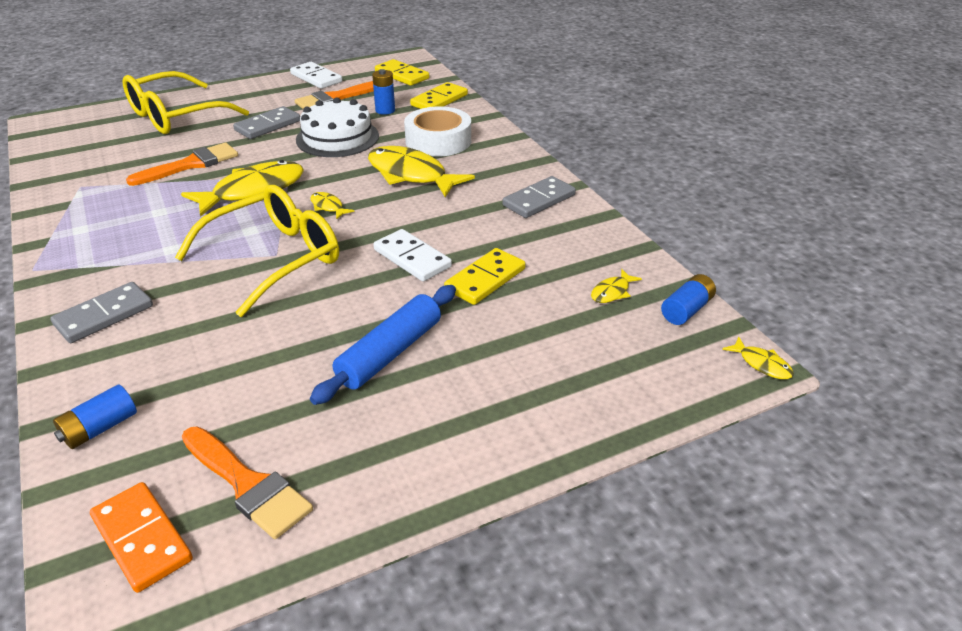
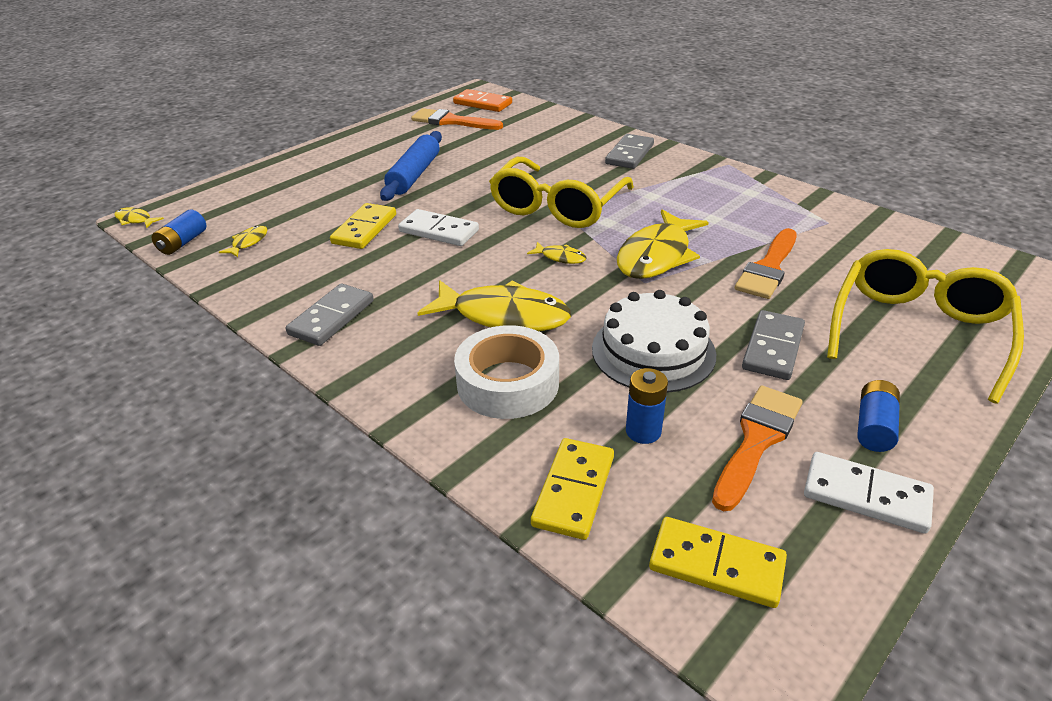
camera: 160 degrees right, 0 degrees up
blue battery [53,385,137,449] -> blue battery moved to [857,380,900,452]

